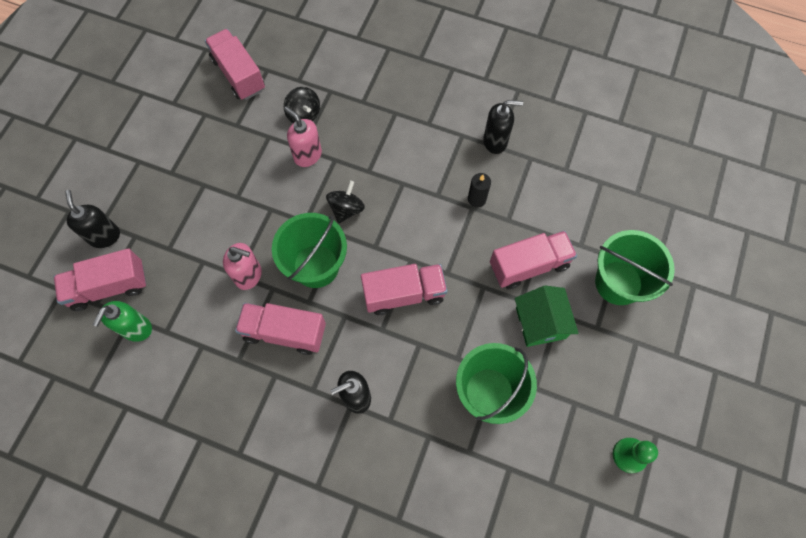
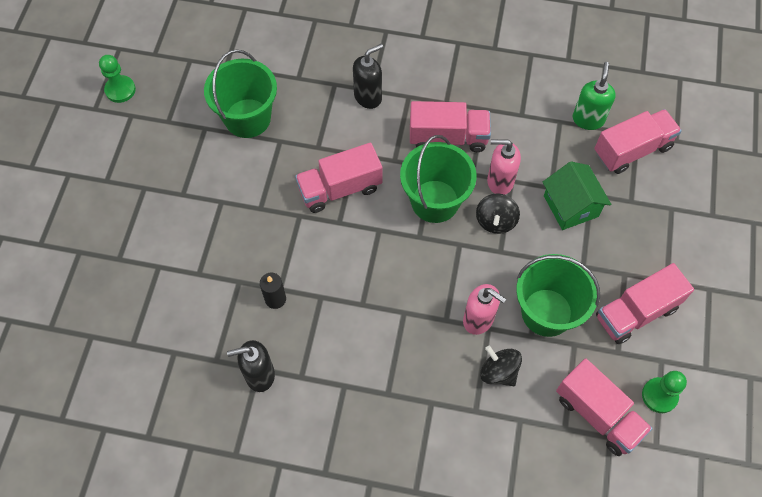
camera: 170 degrees right, 5 degrees down
black soap dispenser [65,190,120,248] -> none
black spinning top [326,181,365,223] -> black spinning top moved to [476,193,520,234]
pink truck [490,231,577,289] -> pink truck moved to [596,263,694,344]
green house [515,286,579,347] -> green house moved to [542,161,611,230]
green bucket [595,230,675,305] -> green bucket moved to [516,254,600,337]
none -> green pawn [642,371,687,413]

